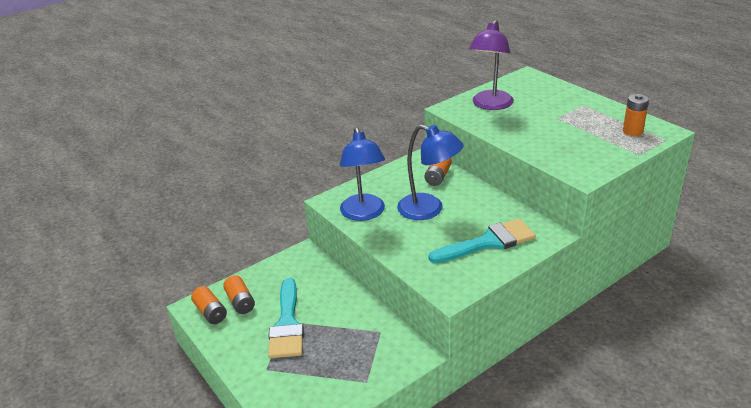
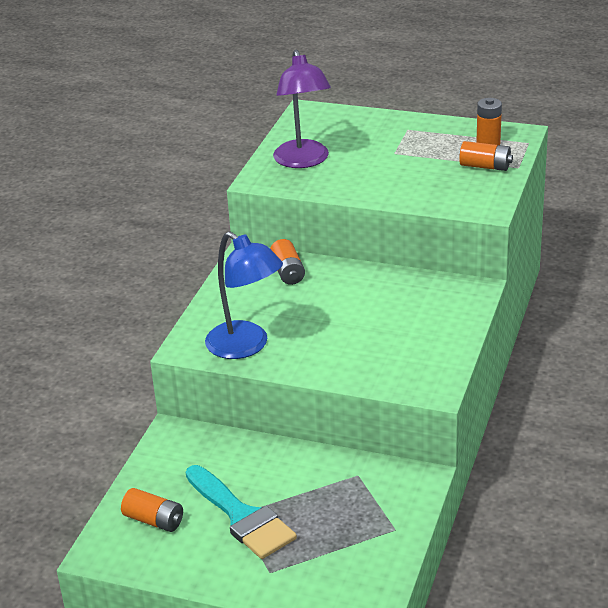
camera: 35 degrees left, 0 degrees up
orange battery [191,286,227,324] -> orange battery moved to [459,141,513,171]
blue lamp [397,125,464,220] -> none
turquoise brush [428,219,536,263] -> none

